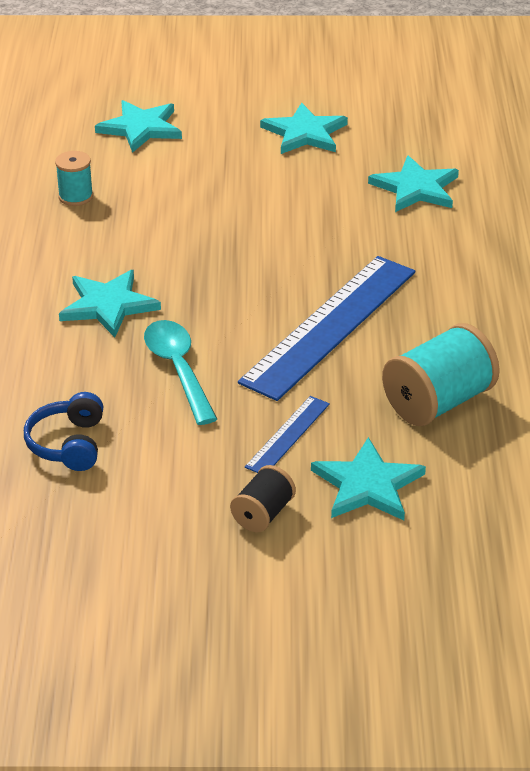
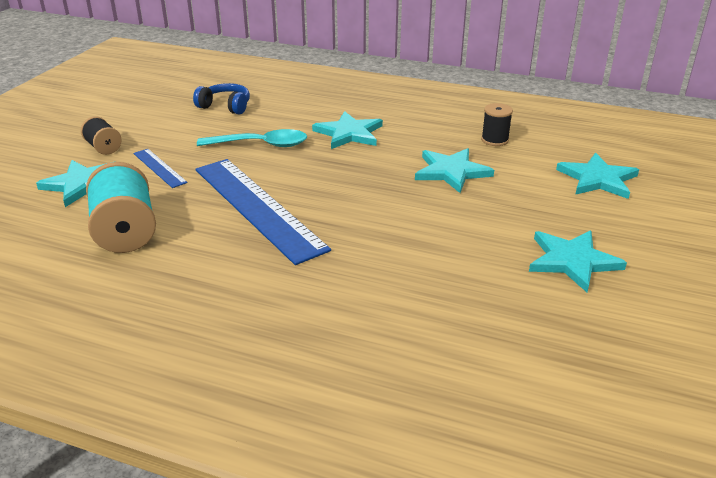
camera: 110 degrees right, 5 degrees down
turquoise spool [55,151,93,206] -> black spool [481,103,513,146]
turquoise star [368,155,459,212] -> turquoise star moved to [415,148,494,193]

